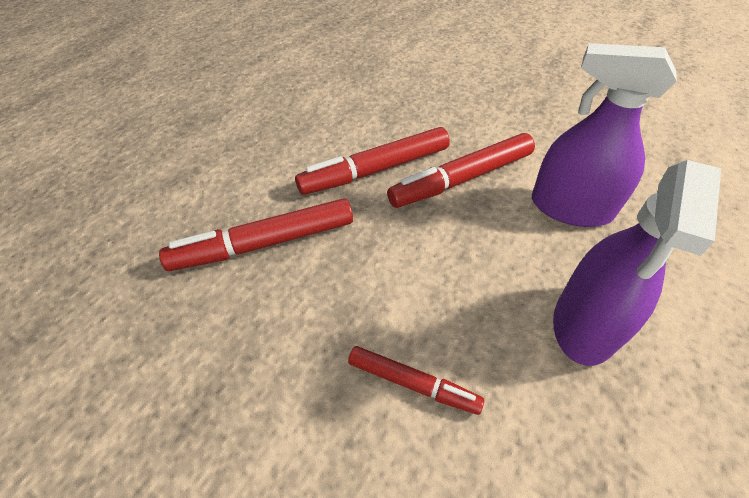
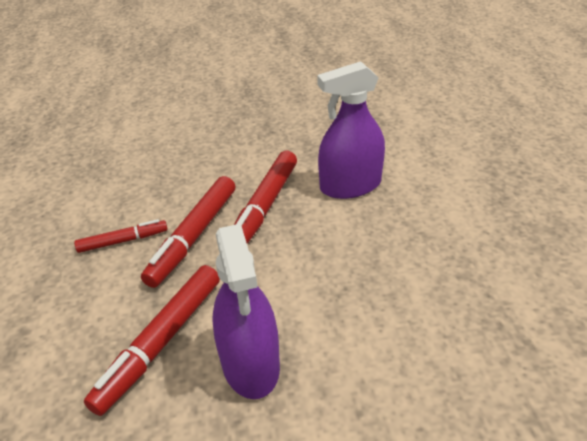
camera: 40 degrees left, 10 degrees down
red marker [348,346,484,415] -> red marker moved to [74,219,167,253]
purple spray bottle [553,160,721,366] -> purple spray bottle moved to [212,224,280,399]

